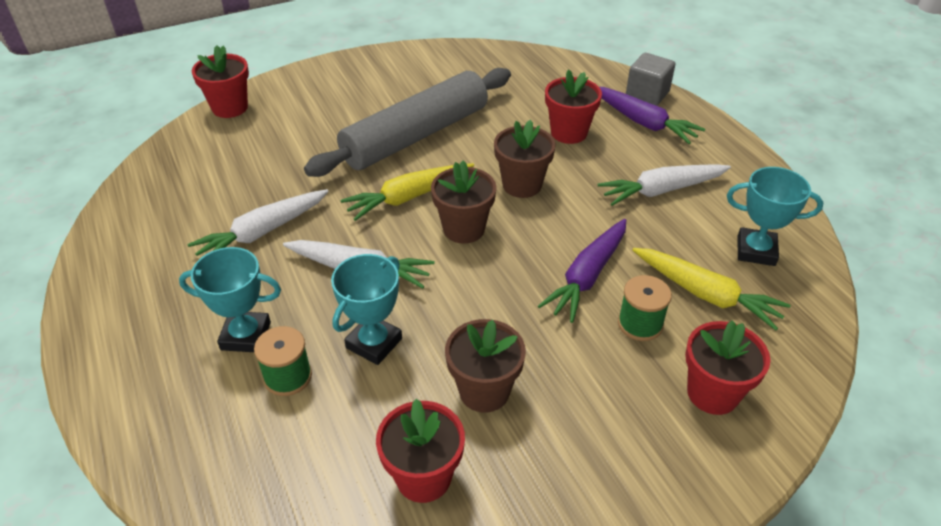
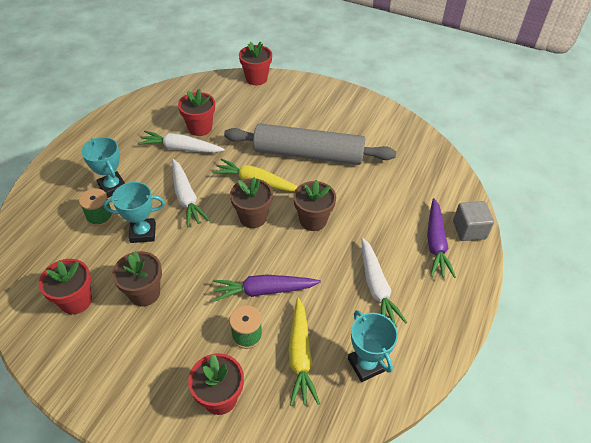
camera: 50 degrees right, 5 degrees up
red flower pot [545,70,602,144] -> red flower pot moved to [178,89,215,136]
white carrot [598,164,731,206] -> white carrot turned 135 degrees counterclockwise [361,238,407,325]

